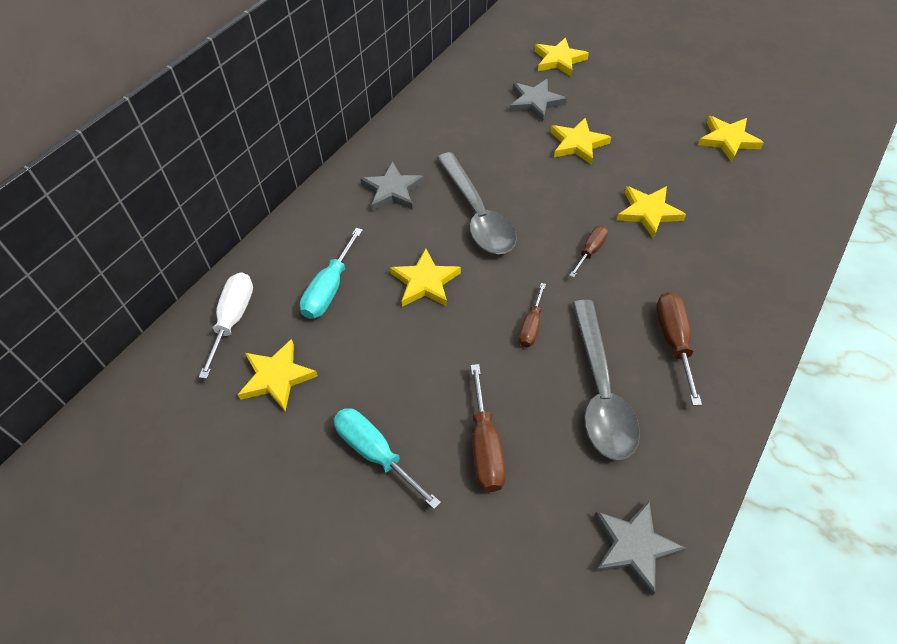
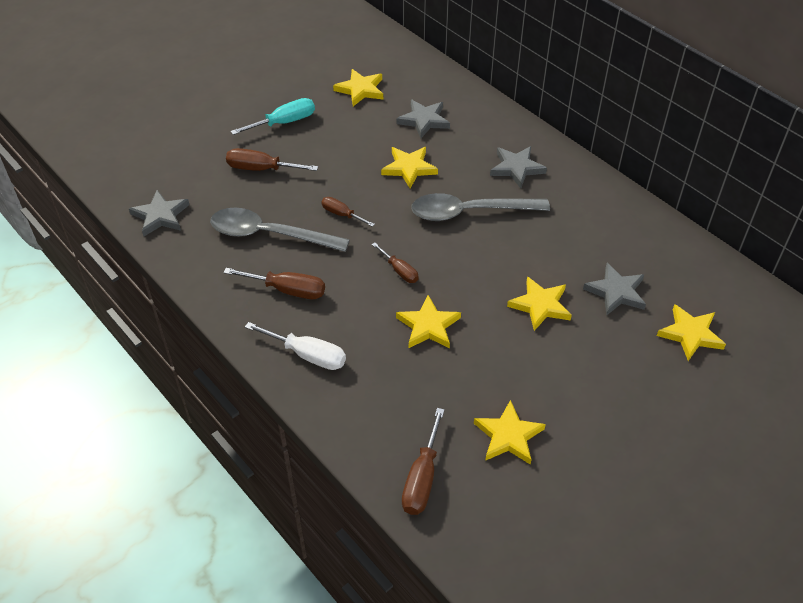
camera: 105 degrees right, 5 degrees down
white screwdriver [199,272,253,379] -> white screwdriver moved to [245,322,346,370]
turquoise screwdriver [300,228,363,319] -> grey star [396,99,450,138]
none -> brown screwdriver [402,408,445,515]

